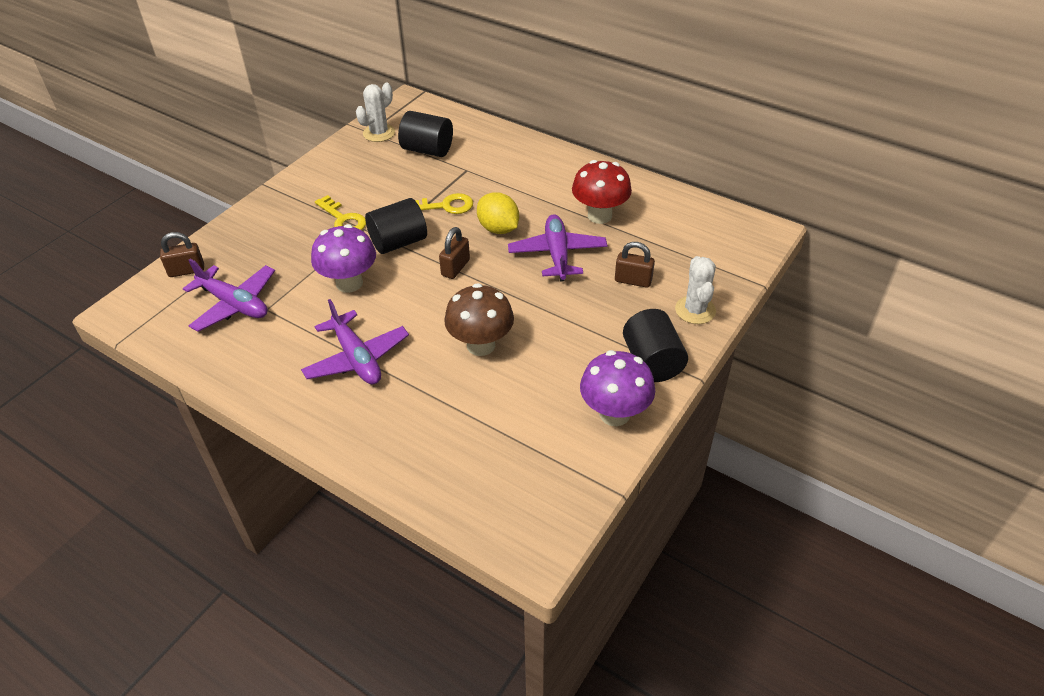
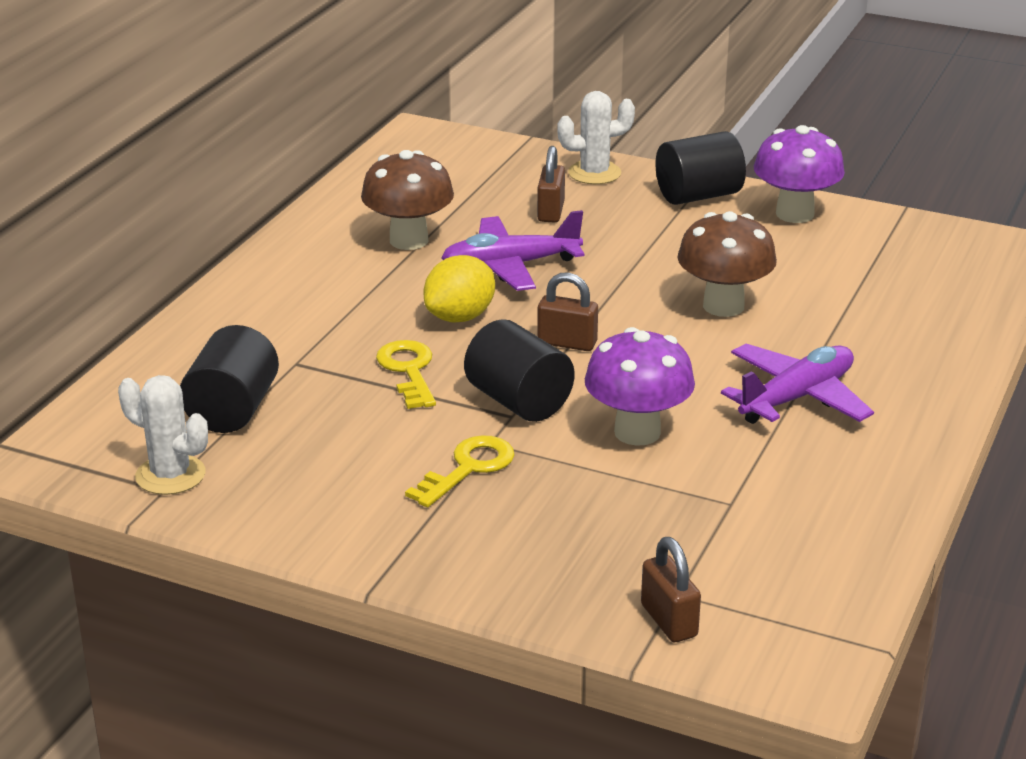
camera: 100 degrees left, 15 degrees down
purple plane [183,259,275,332] -> none
red mushroom [572,160,632,224] -> brown mushroom [361,150,454,250]

